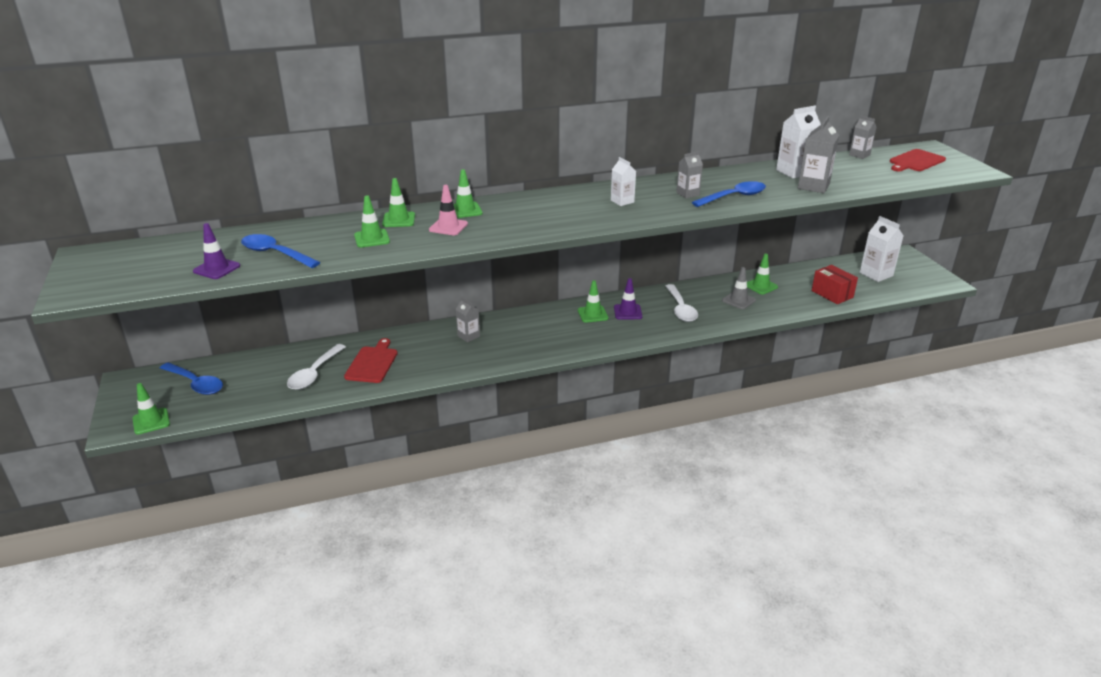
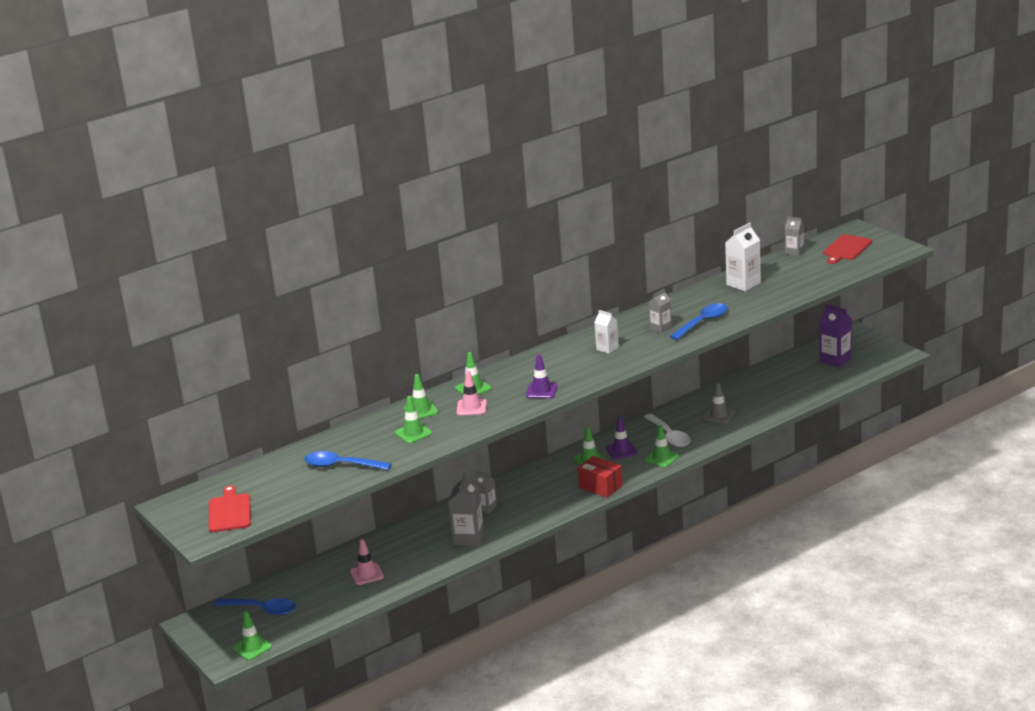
camera: 15 degrees left, 5 degrees down
purple traffic cone [193,223,240,279] -> purple traffic cone moved to [526,354,558,398]
white spoon [287,344,346,390] -> pink traffic cone [350,539,384,585]
red cutting board [344,338,398,383] -> red cutting board moved to [209,485,251,532]
green traffic cone [747,253,778,295] -> green traffic cone moved to [645,425,679,467]
grey carton [798,116,839,193] -> grey carton moved to [448,473,484,546]
red box [812,265,858,304] -> red box moved to [578,456,623,498]
white carton [860,216,903,282] -> purple carton [819,304,852,367]

